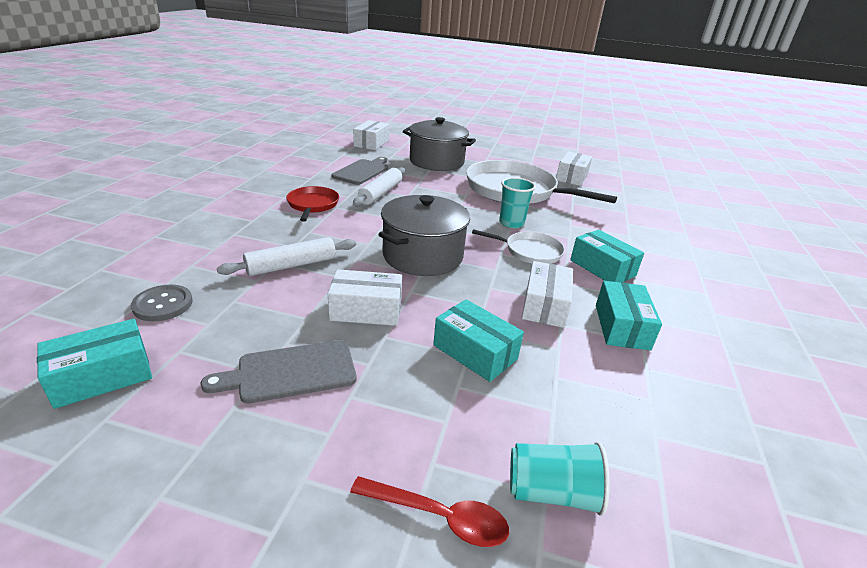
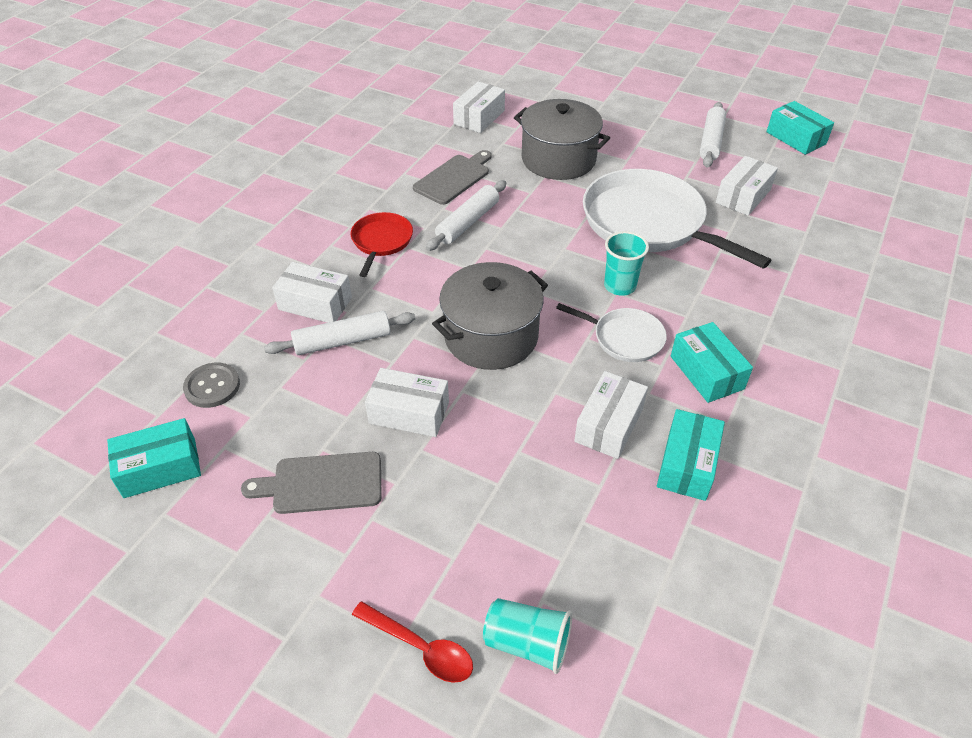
camera: 15 degrees right, 15 degrees up
turquoise box [433,299,524,382] -> turquoise box moved to [766,101,834,155]
none -> white box [272,262,352,323]
none -> white rolling pin [700,102,726,168]

